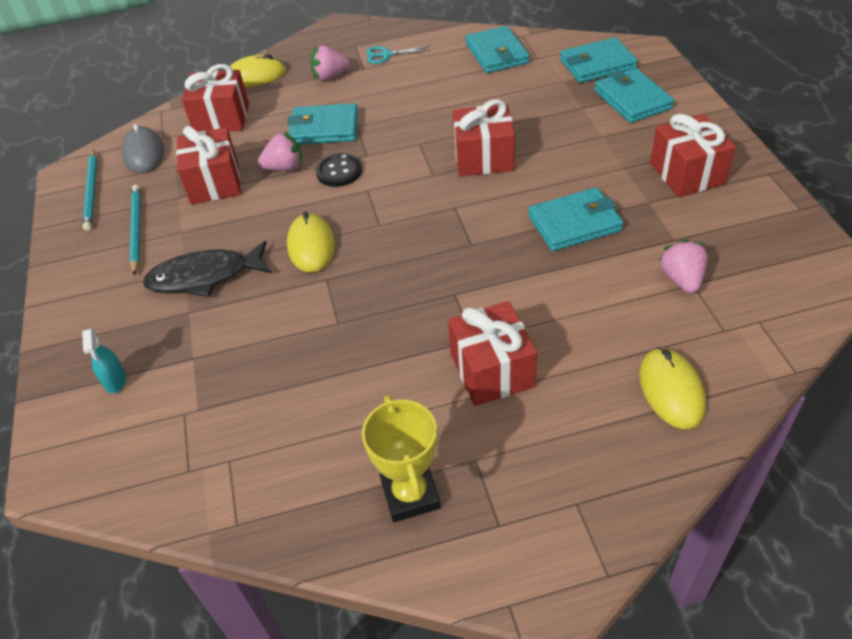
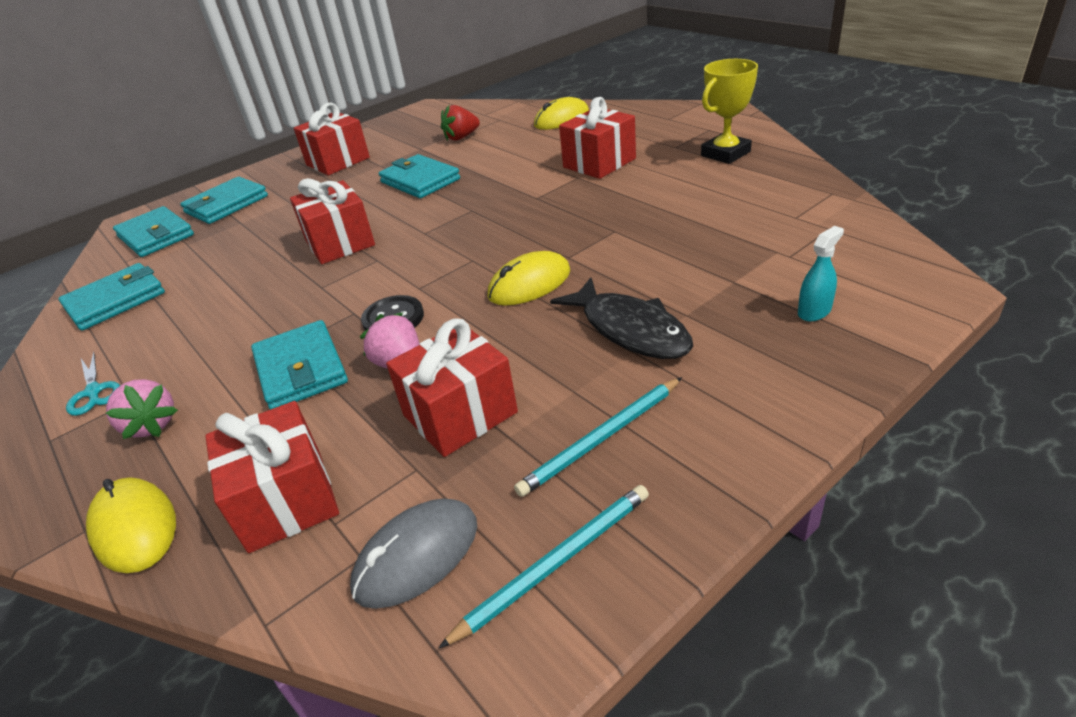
camera: 115 degrees left, 10 degrees down
pink strawberry [658,239,708,293] -> red strawberry [441,105,480,141]

